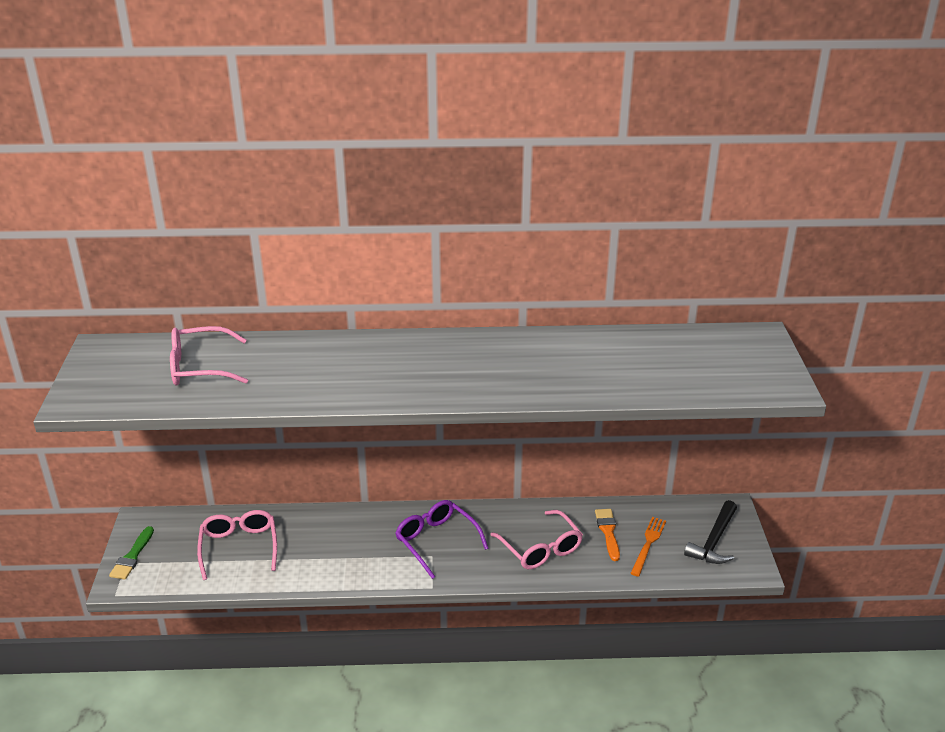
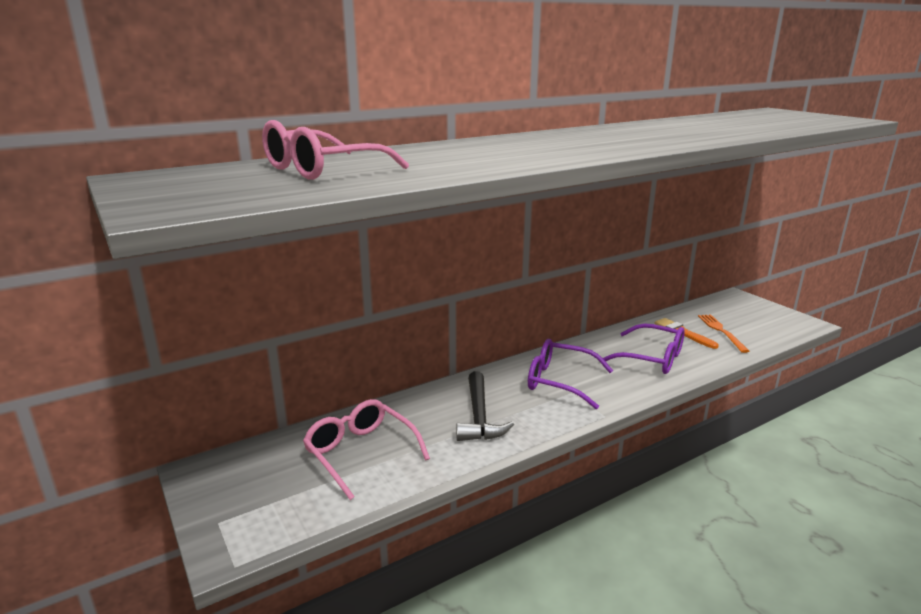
camera: 30 degrees left, 10 degrees down
green brush [109,526,154,579] -> none
pink glasses [490,510,583,569] -> purple glasses [603,323,685,374]
black hammer [684,500,737,564] -> black hammer moved to [456,371,514,441]

